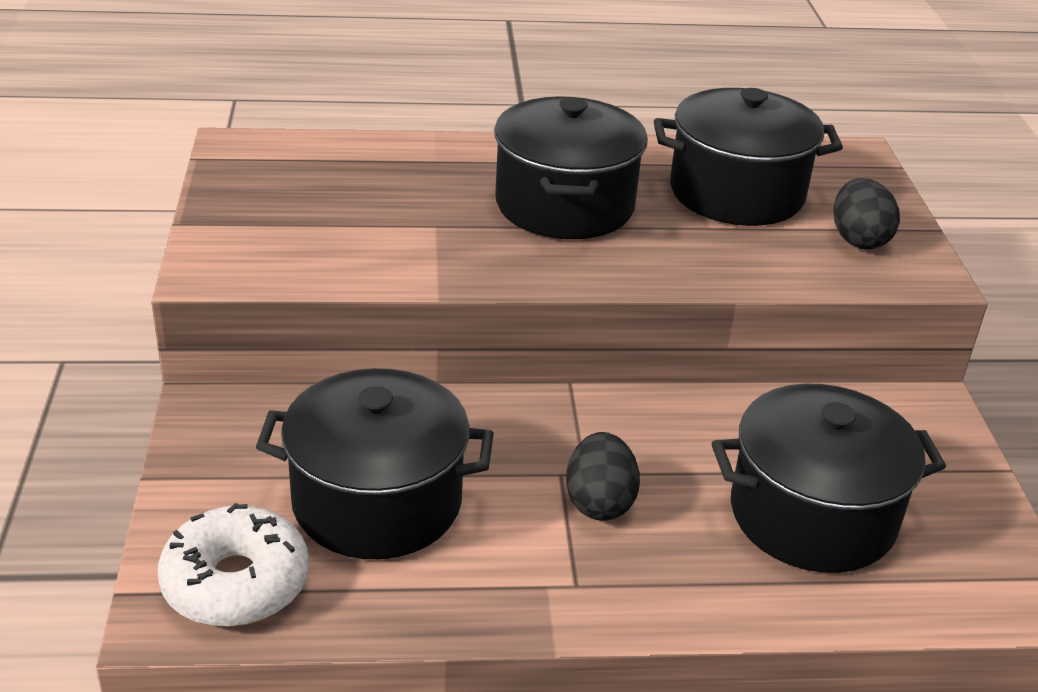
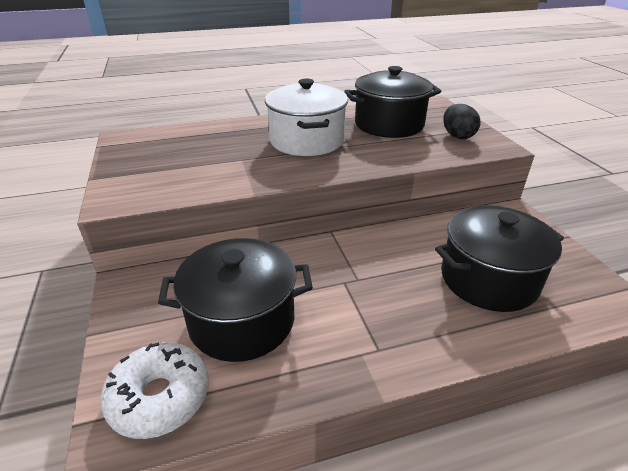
camera: 10 degrees left, 0 degrees up
black pot [494,96,648,239] -> white pot [265,79,348,156]
black egg [566,432,640,521] -> none

